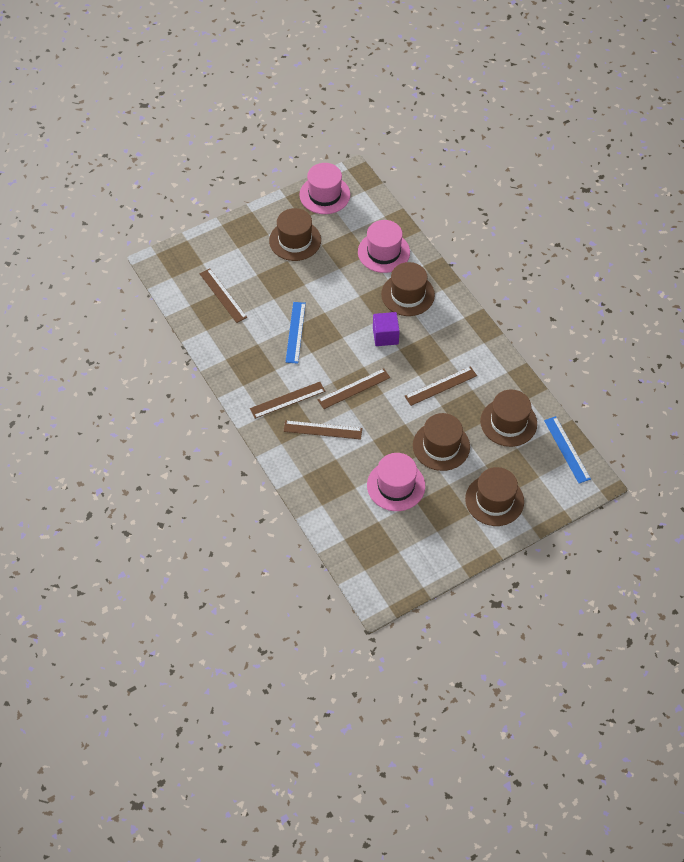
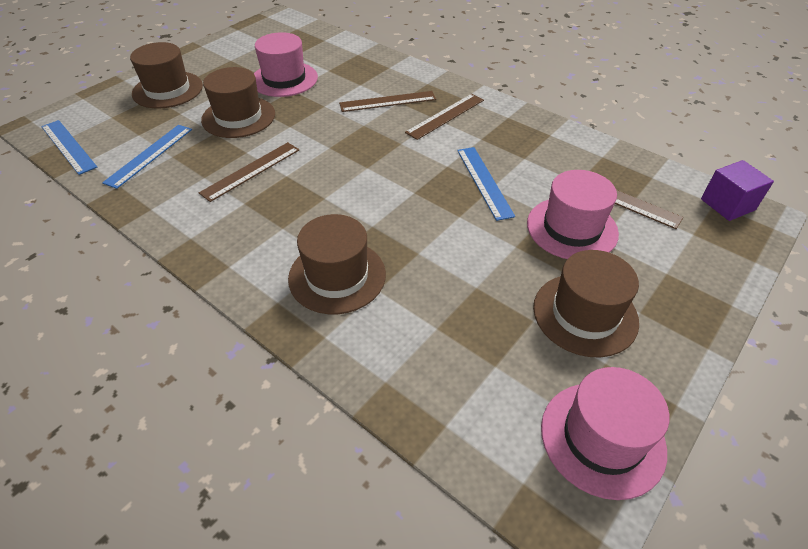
camera: 160 degrees right, 10 degrees down
brown ruler [318,368,390,409] -> none
pink hat [358,220,410,273] -> pink hat moved to [527,170,619,259]
purple cube [373,312,400,346] -> purple cube moved to [701,160,774,221]
brown hat [480,390,537,447] -> blue ruler [102,125,192,189]

